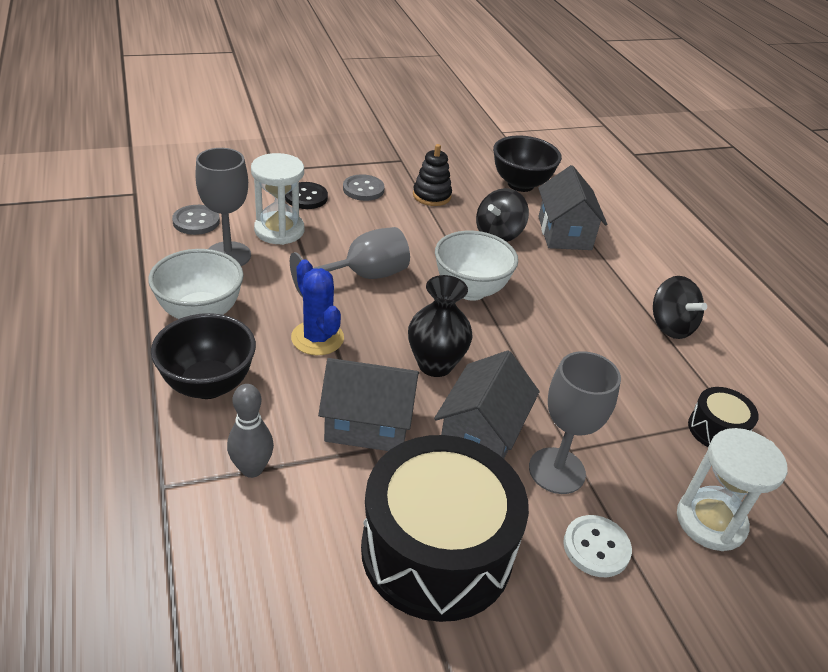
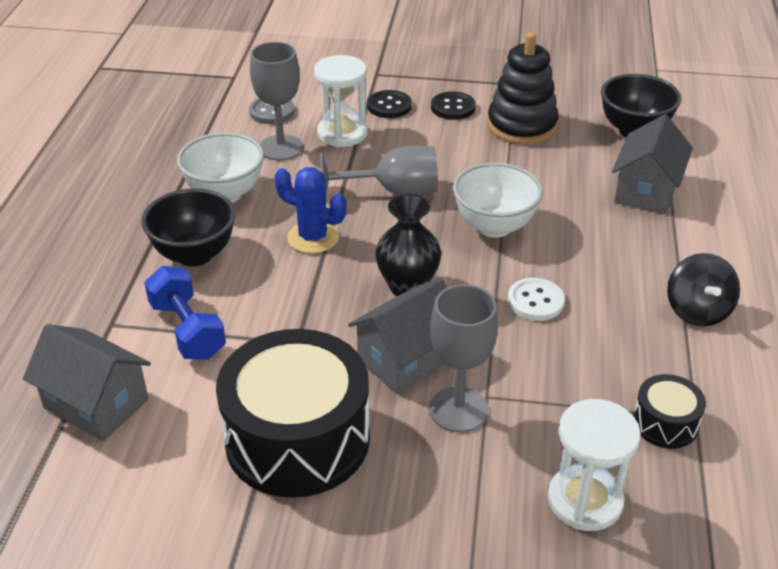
camera: 30 degrees right, 0 degrees up
grey bowling pin [227,384,274,478] -> blue dumbbell [144,266,226,360]
blue cactus [291,260,344,355] -> blue cactus turned 60 degrees counterclockwise [275,167,347,254]
grey house [318,358,419,451] -> grey house moved to [23,324,151,441]
grey button [343,174,385,201] -> black button [431,91,476,120]
black stacking toy [413,144,452,206] -> black stacking toy [487,32,559,145], size x1.63
black spinning top [476,188,529,242] -> none
white button [563,515,632,577] -> white button moved to [507,278,565,321]

